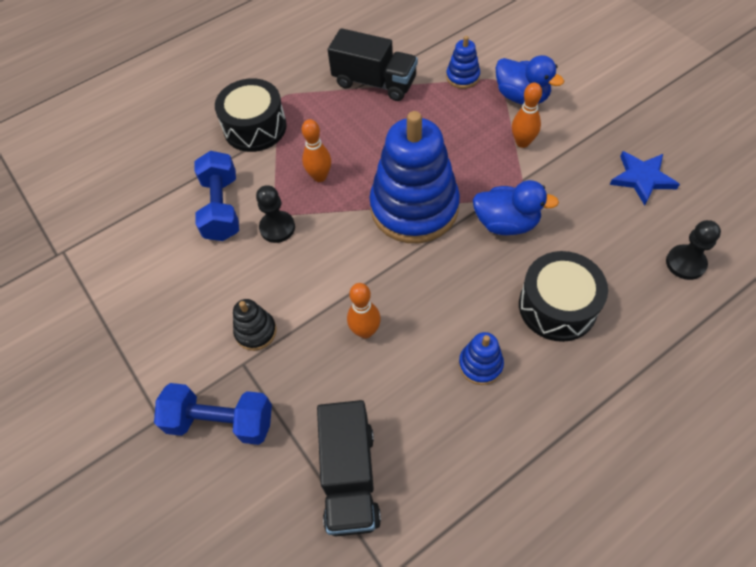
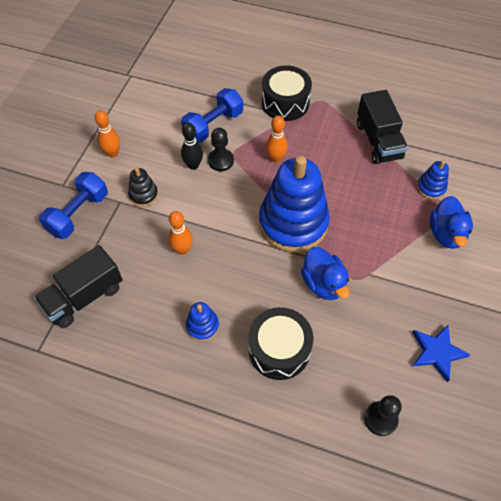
camera: 50 degrees right, 0 degrees up
blue dumbbell [154,383,272,445] -> blue dumbbell turned 60 degrees clockwise [39,172,108,239]
orange bowling pin [512,83,542,148] -> orange bowling pin moved to [95,110,120,158]
none -> black bowling pin [181,123,203,170]

